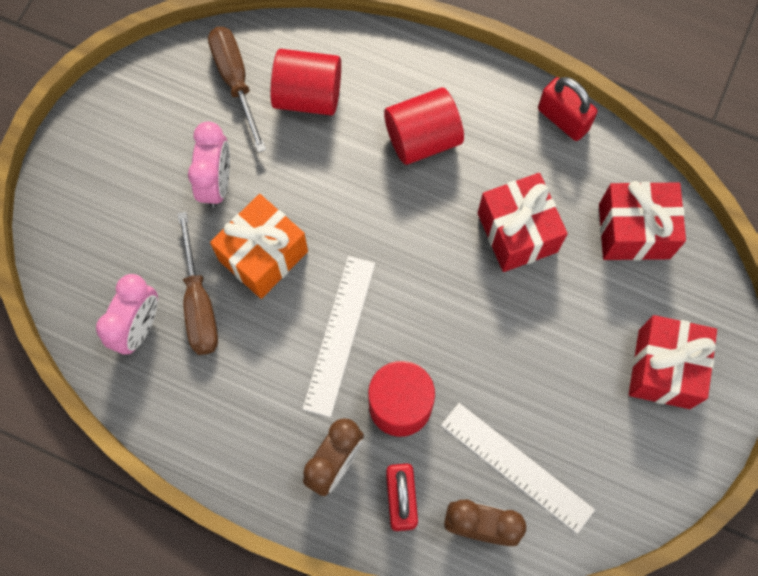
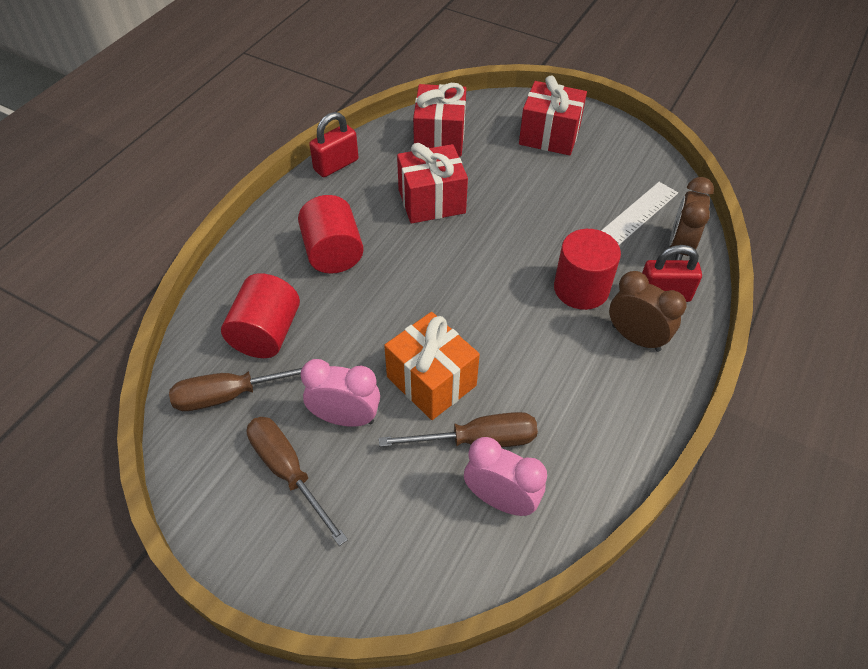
camera: 85 degrees left, 20 degrees down
white ruler [303,256,375,417] -> none
none -> brown screwdriver [247,417,348,546]

